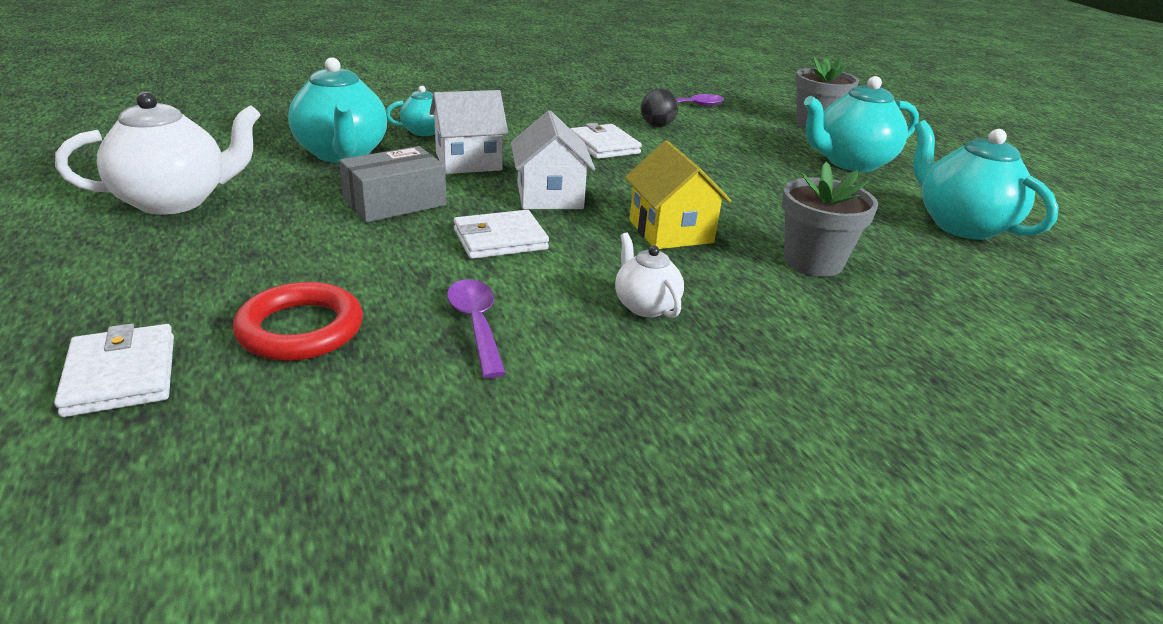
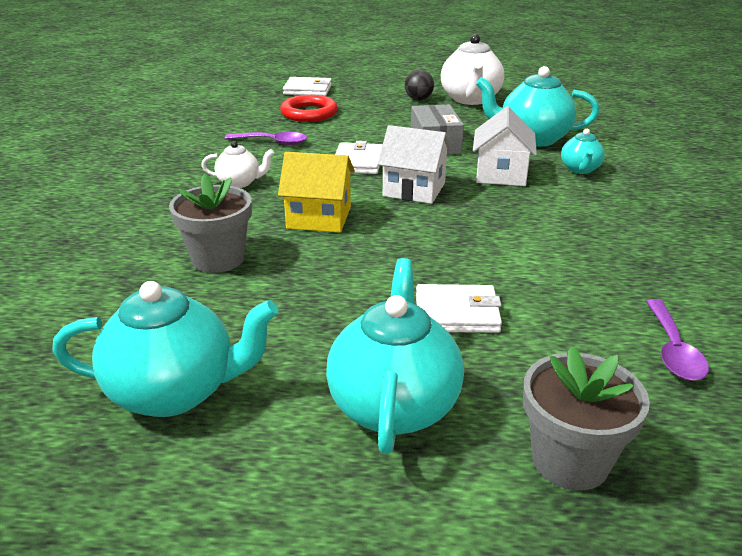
camera: 120 degrees right, 0 degrees up
white wallet [570,123,642,159] -> white wallet moved to [416,284,502,333]
black ball [641,88,678,127] -> black ball moved to [405,70,434,100]

